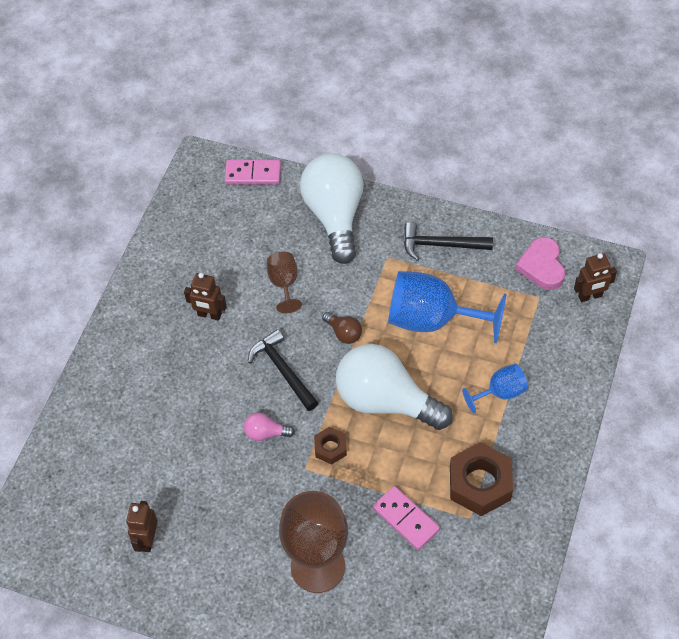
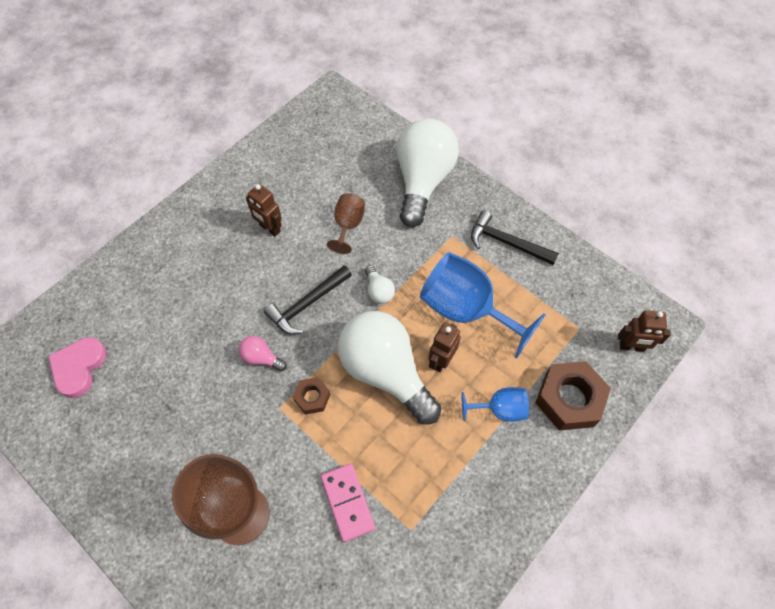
camera: 20 degrees right, 5 degrees up
brown robot [126,501,158,552] -> brown robot moved to [429,322,461,372]
pink domino [225,160,281,185] -> none
black hammer [248,329,318,411] -> black hammer turned 120 degrees counterclockwise [264,265,352,335]
brown light bulb [322,312,362,344] -> white light bulb [365,265,395,304]
brown nut [450,442,513,516] -> brown nut moved to [535,361,611,431]
pink heart [515,237,565,290] -> pink heart moved to [48,337,107,398]

